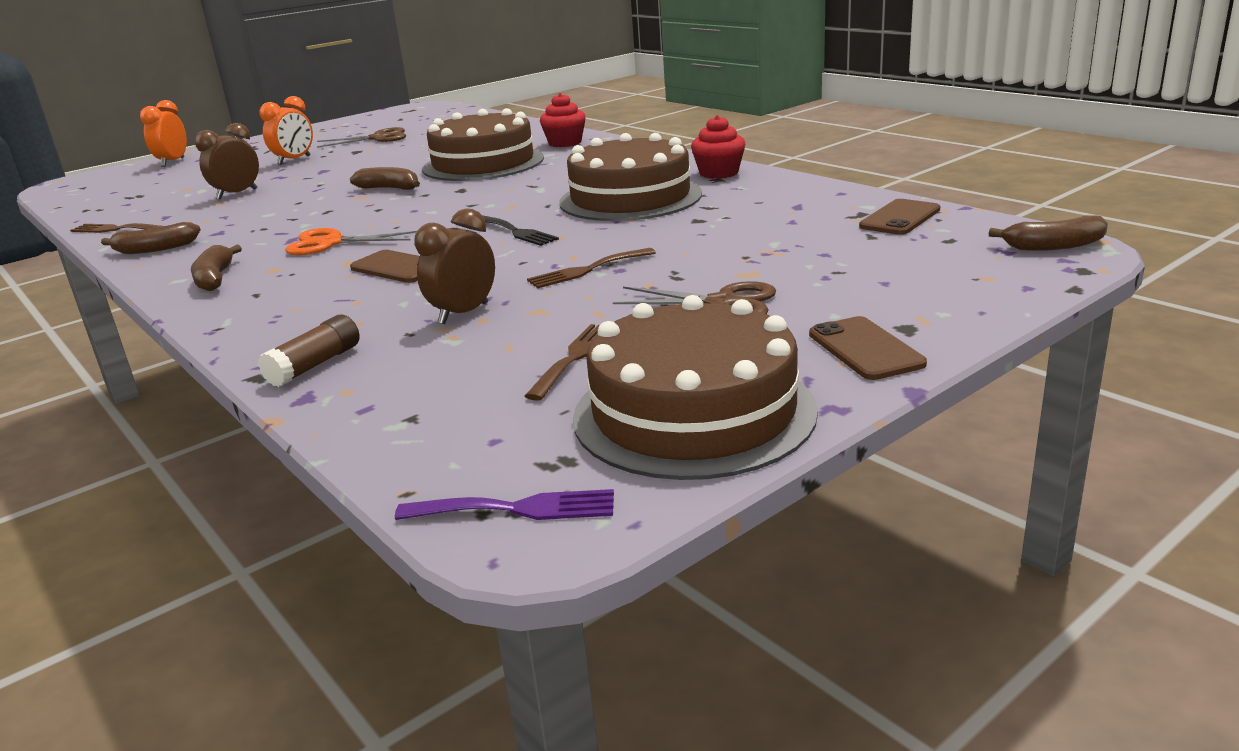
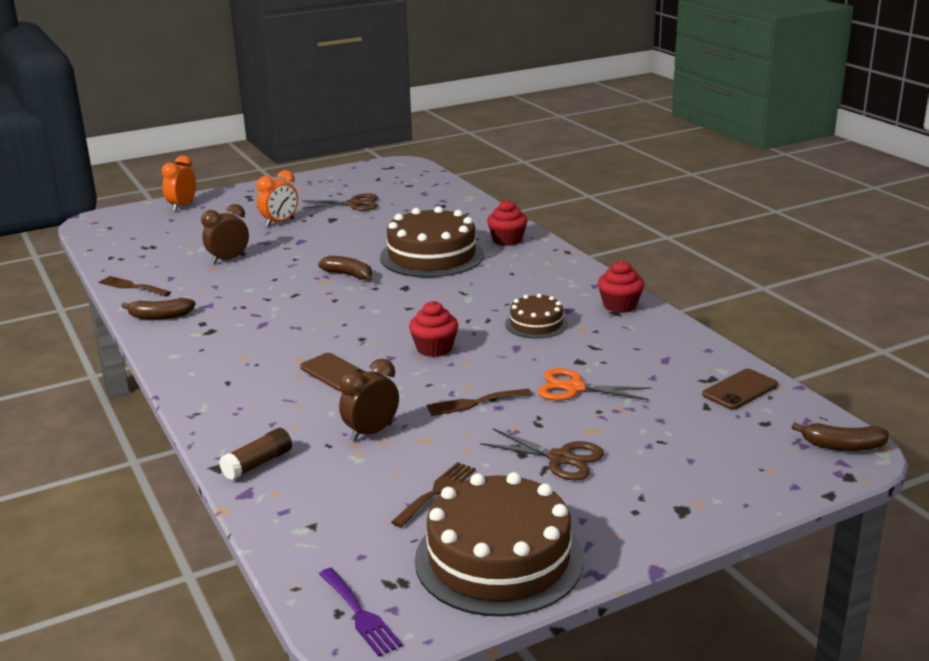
camera: 10 degrees right, 0 degrees up
brown banana [191,245,242,292] -> none
orange scissors [285,228,417,255] -> orange scissors moved to [538,368,651,400]
purple fork [395,489,614,520] -> purple fork turned 45 degrees clockwise [319,568,403,657]
black fork [482,215,559,246] -> red cupcake [409,301,458,357]
brown cake [559,133,702,221] -> brown cake [505,294,568,339], size x0.52
brown phone [809,316,927,380] -> none

